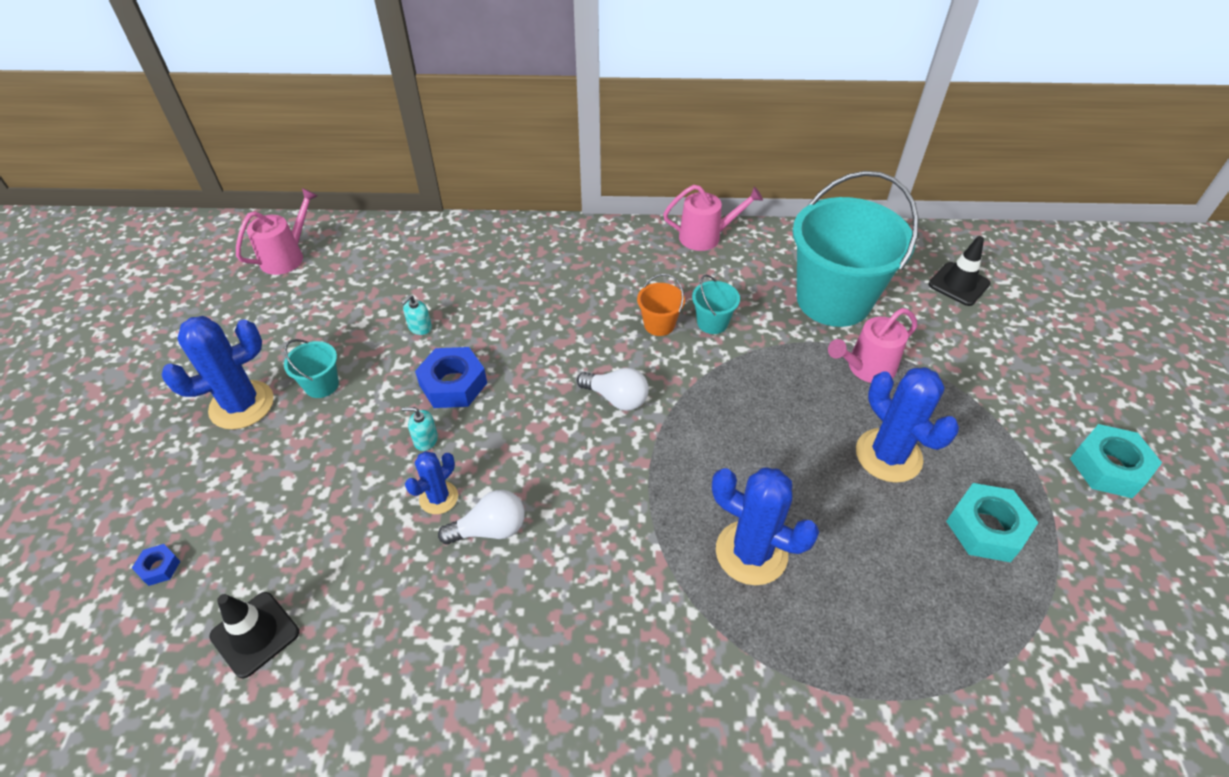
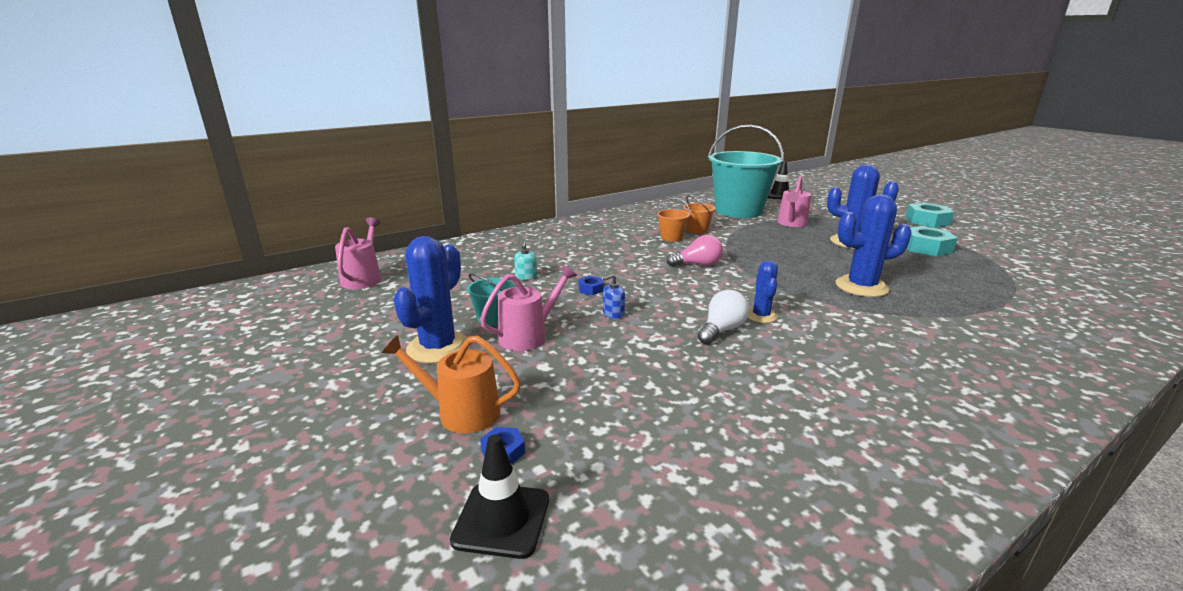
camera: 35 degrees left, 25 degrees down
black traffic cone [209,592,299,678] -> black traffic cone moved to [450,435,549,559]
turquoise soap dispenser [402,407,438,451] -> blue soap dispenser [603,274,625,319]
blue cactus [405,451,458,514] -> blue cactus moved to [747,260,778,323]
blue nut [415,347,487,408] -> blue nut [578,276,604,295], size x0.49
white light bulb [577,368,649,411] -> pink light bulb [667,235,723,267]
pink watering can [663,185,763,251] -> pink watering can moved to [480,265,577,351]
turquoise bucket [692,275,740,334] -> orange bucket [683,196,715,234]
none -> orange watering can [382,335,521,433]

